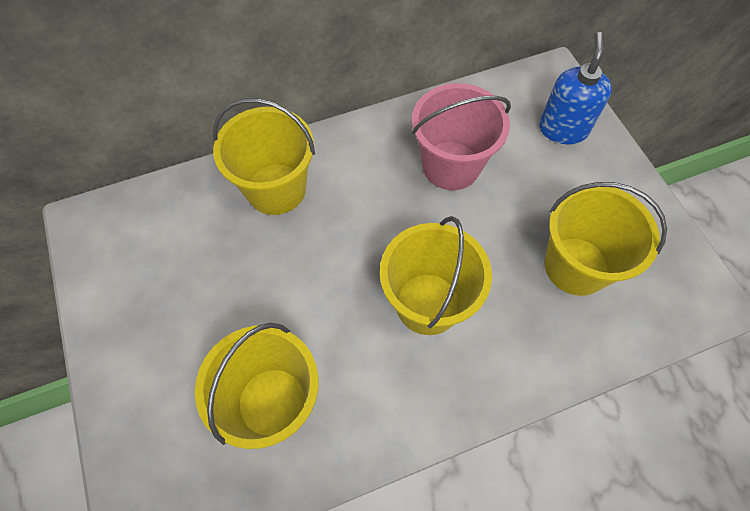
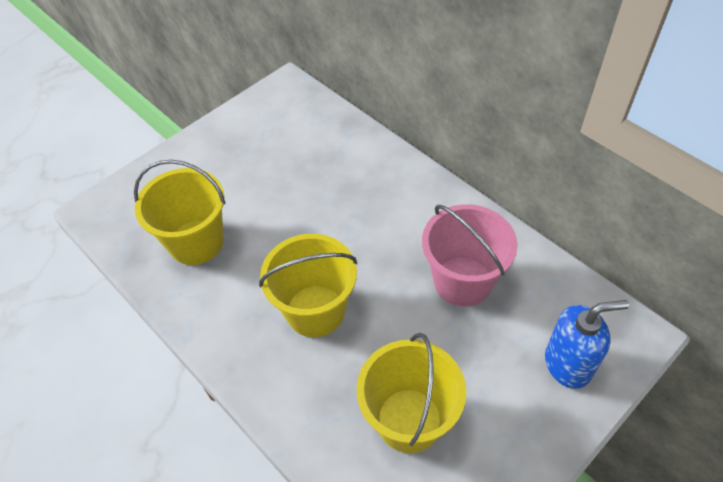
camera: 70 degrees right, 10 degrees down
yellow bucket [213,98,315,215] -> none

